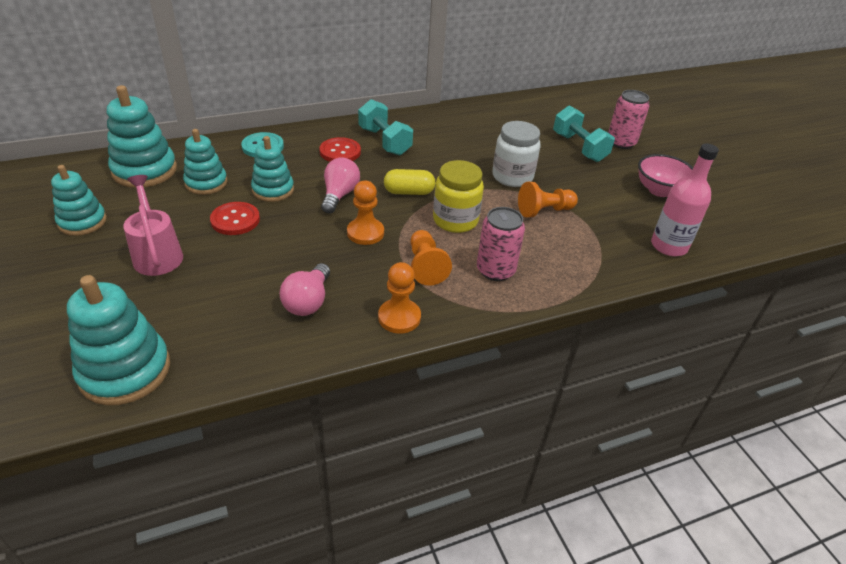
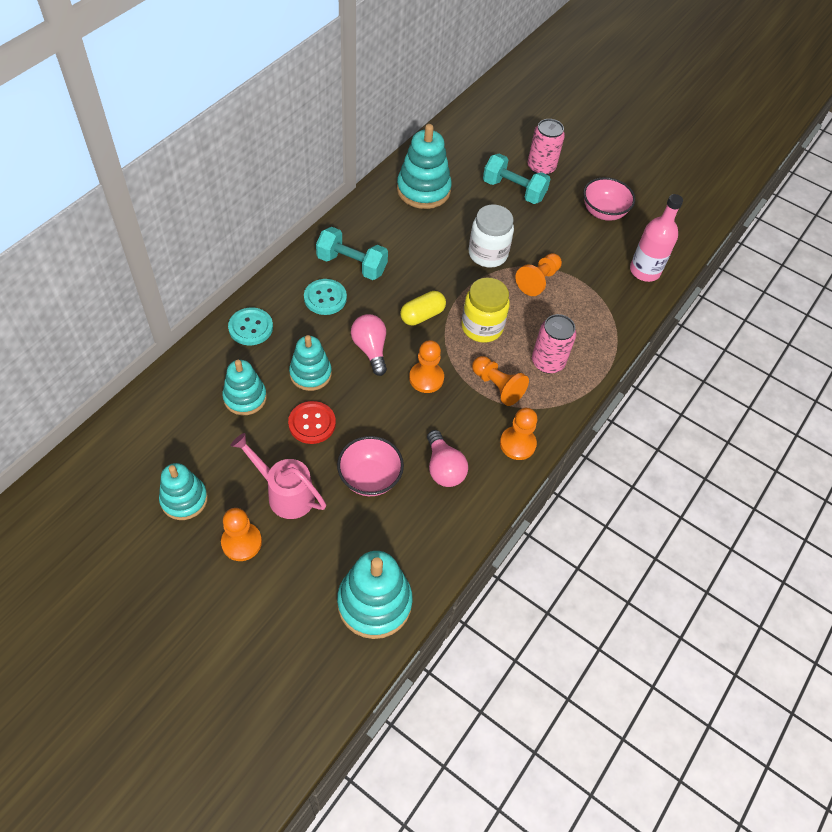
camera: 35 degrees left, 15 degrees up
turquoise stacking toy [107,85,177,188] -> turquoise stacking toy moved to [397,124,452,209]
red button [319,137,361,162] -> turquoise button [304,279,347,315]
none -> orange pawn [221,508,262,561]
none -> pink bowl [337,436,404,496]

